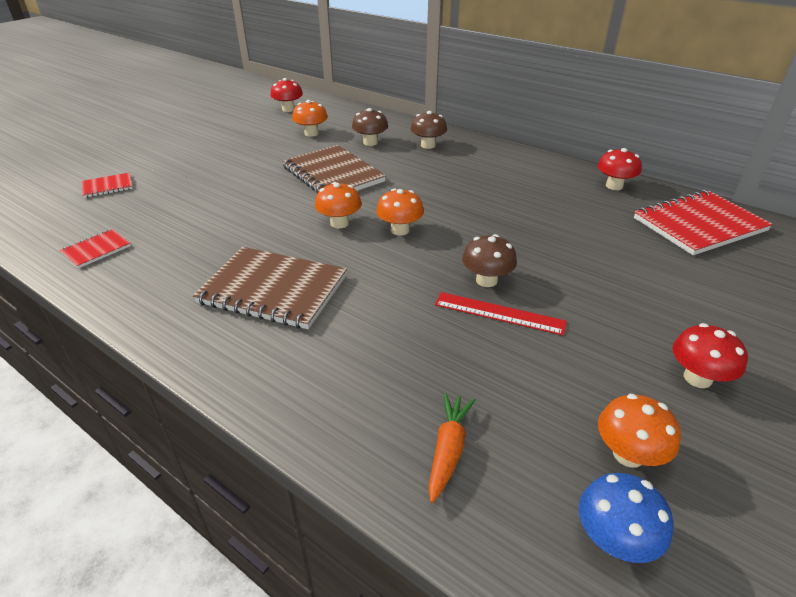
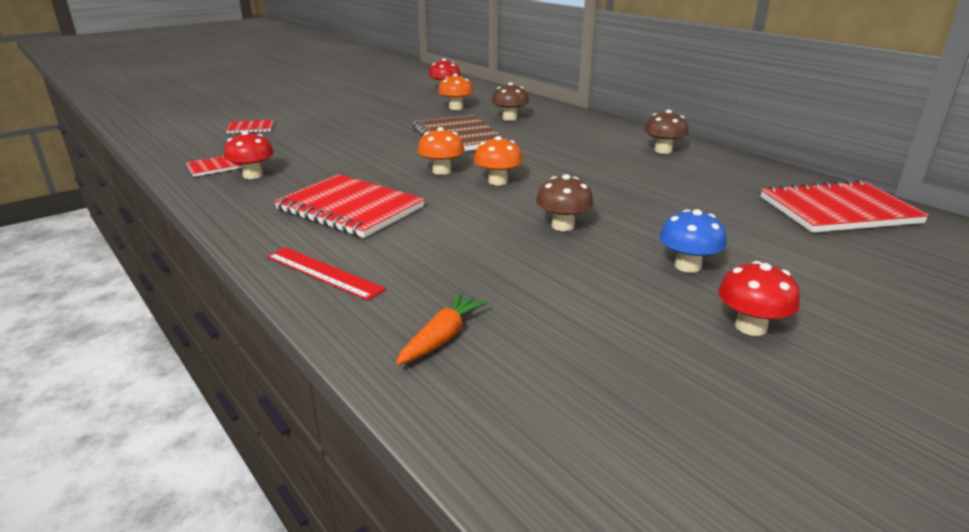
camera: 15 degrees right, 10 degrees down
brown notebook [193,247,347,329] -> red notebook [274,174,425,238]
brown mushroom [410,111,447,149] -> brown mushroom moved to [644,110,689,154]
red ruler [435,292,567,336] -> red ruler moved to [267,247,386,301]
blue mushroom [579,473,673,563] -> blue mushroom moved to [659,209,727,273]
red mushroom [598,148,642,190] -> red mushroom moved to [224,131,274,179]
orange mushroom [598,394,681,468] -> none

